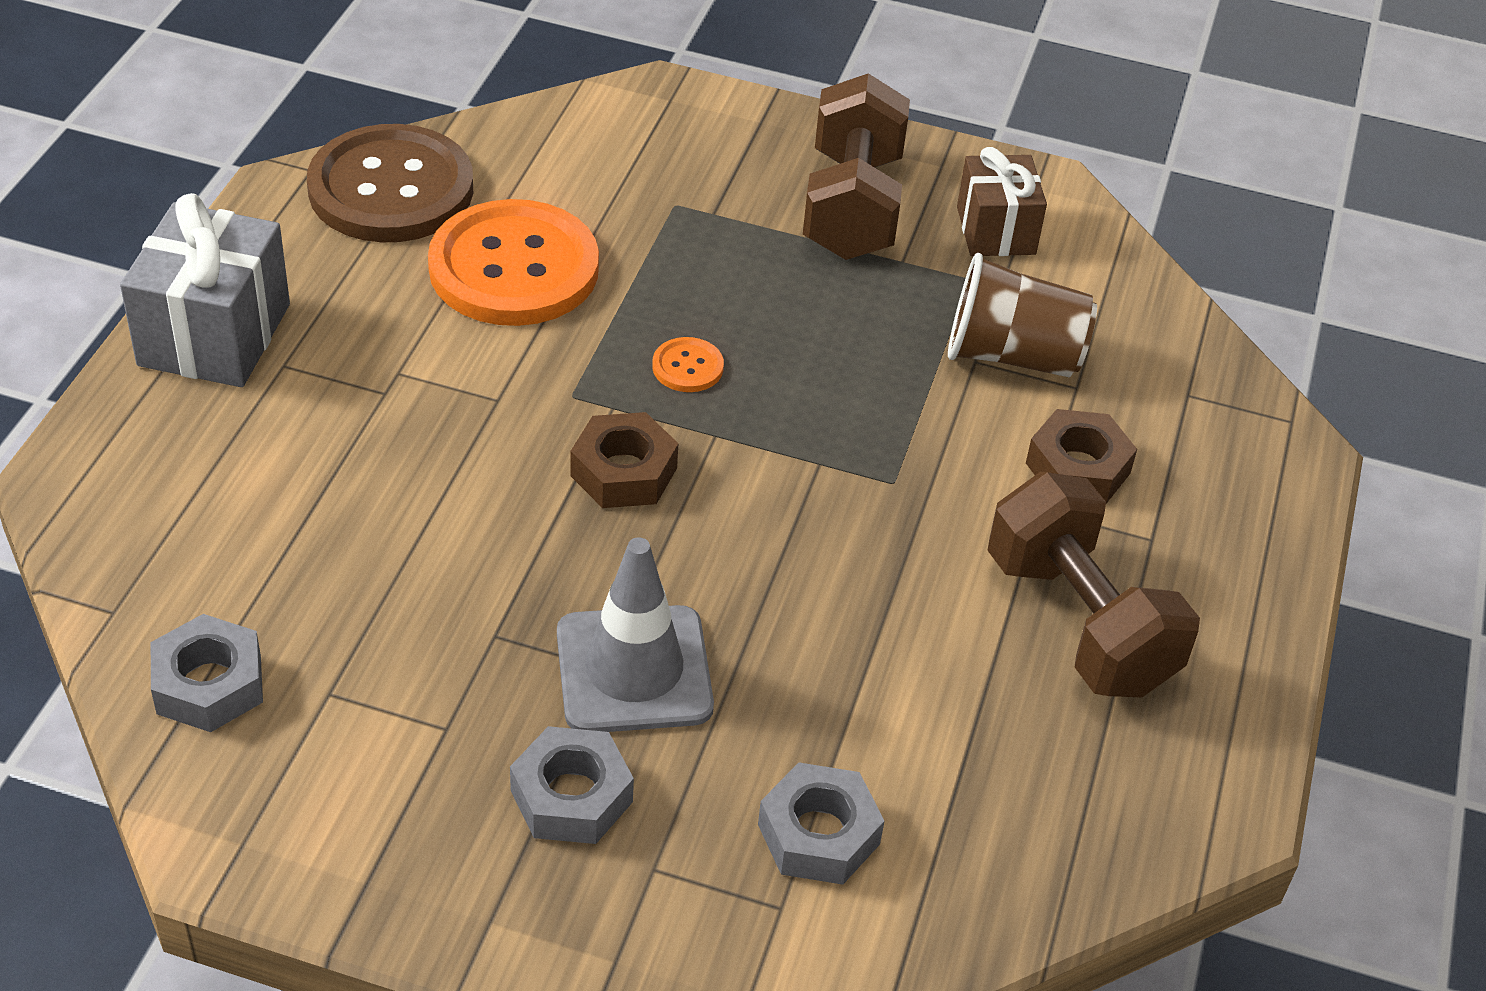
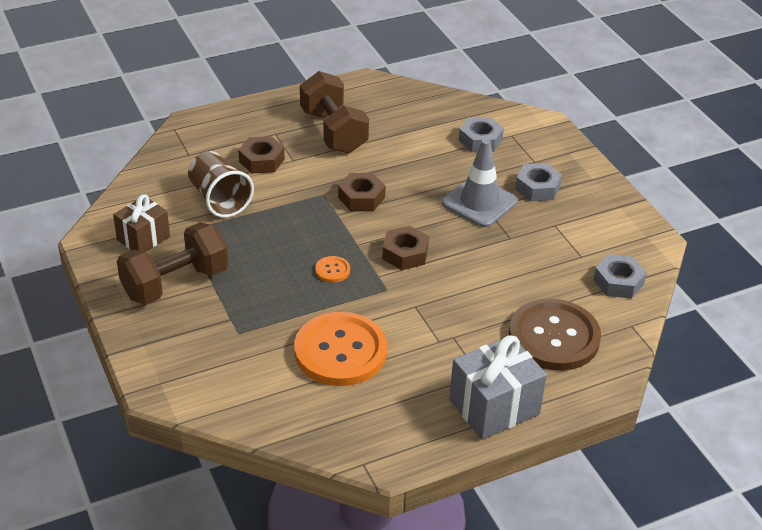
camera: 130 degrees left, 5 degrees down
brown button [307,124,473,242] -> brown button moved to [509,298,601,371]
brown dumbbell [987,472,1200,697] -> brown dumbbell turned 45 degrees counterclockwise [300,71,369,154]
none -> brown nut [338,173,386,211]

